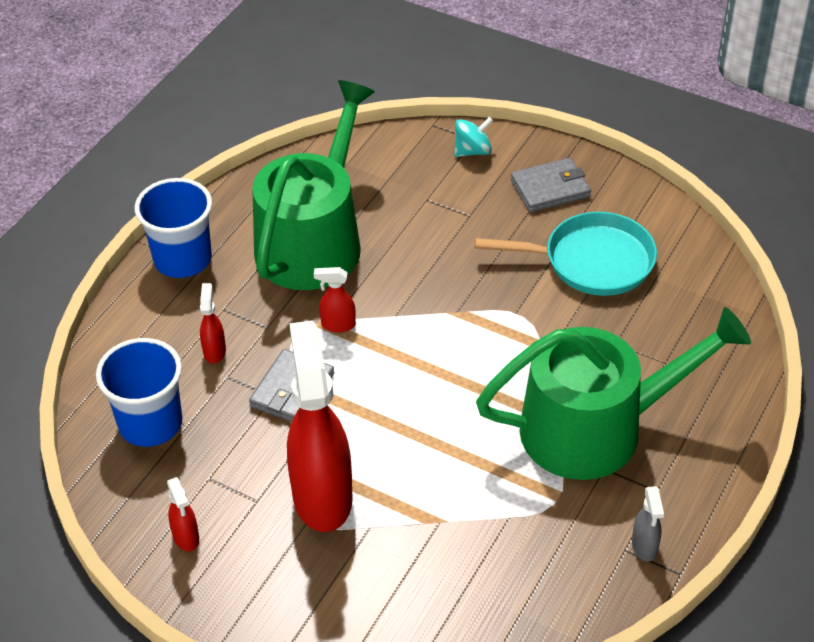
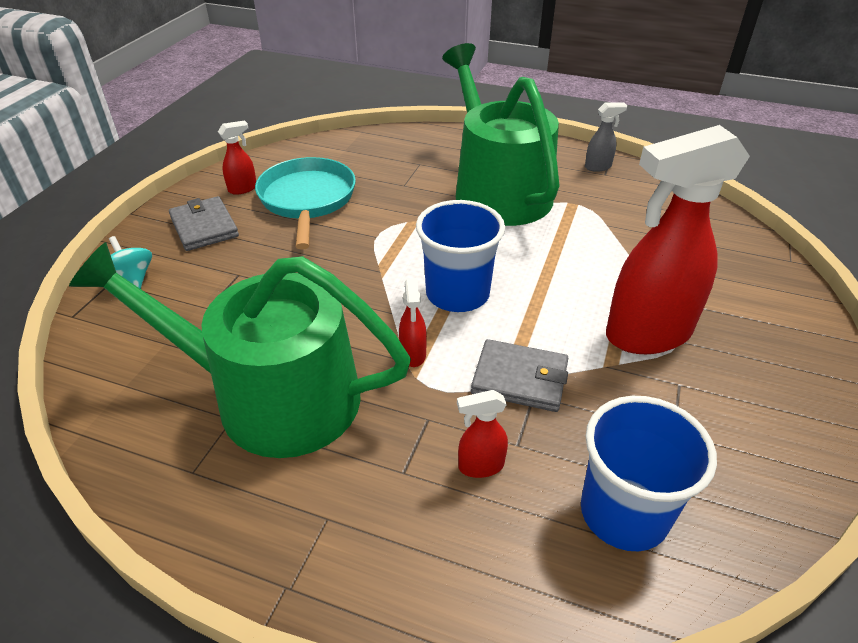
camera: 100 degrees left, 5 degrees down
blue cup [135,178,212,278] -> blue cup moved to [416,200,505,312]
red spray bottle [167,477,199,551] -> red spray bottle moved to [218,120,256,195]

